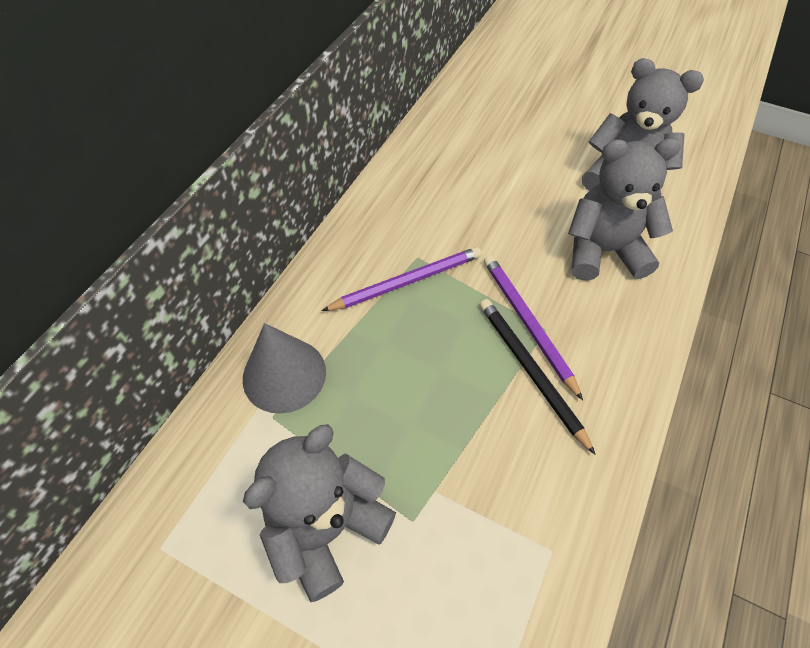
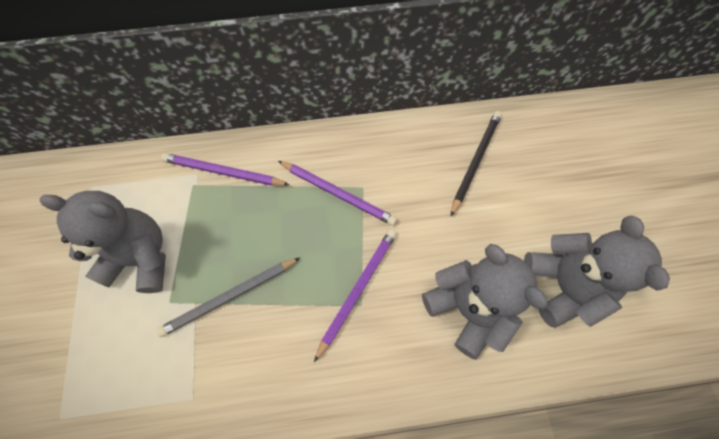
camera: 55 degrees right, 10 degrees up
grey cone [243,323,326,414] -> purple pencil [161,153,289,186]
black pencil [480,299,596,455] -> black pencil moved to [451,111,502,216]
none -> grey pencil [156,258,300,337]

